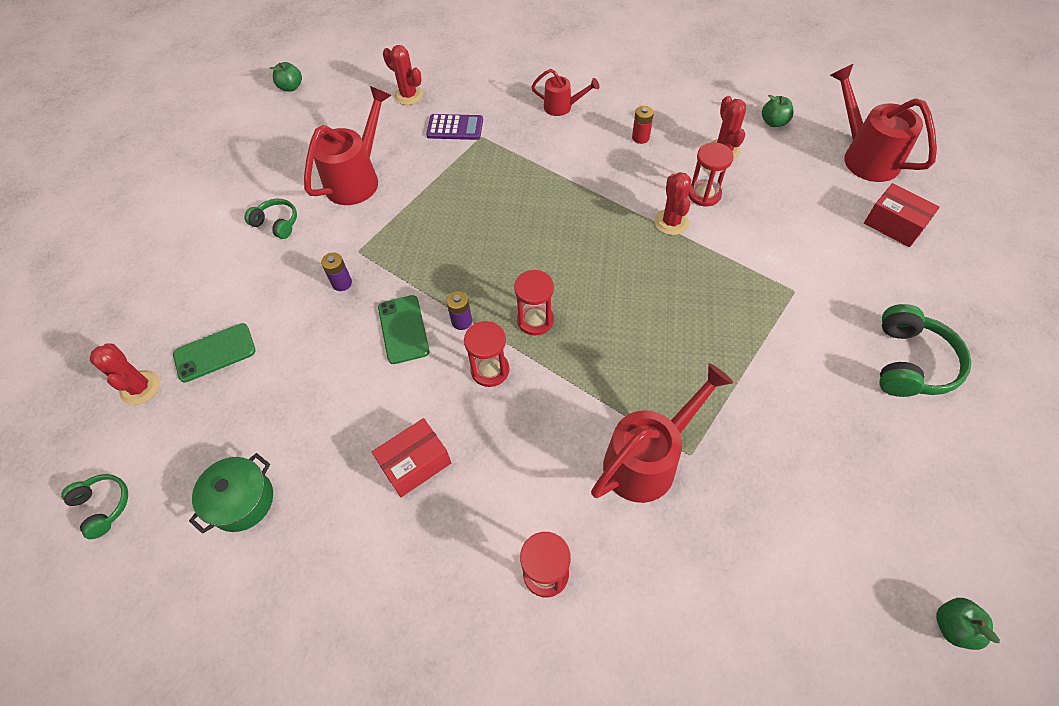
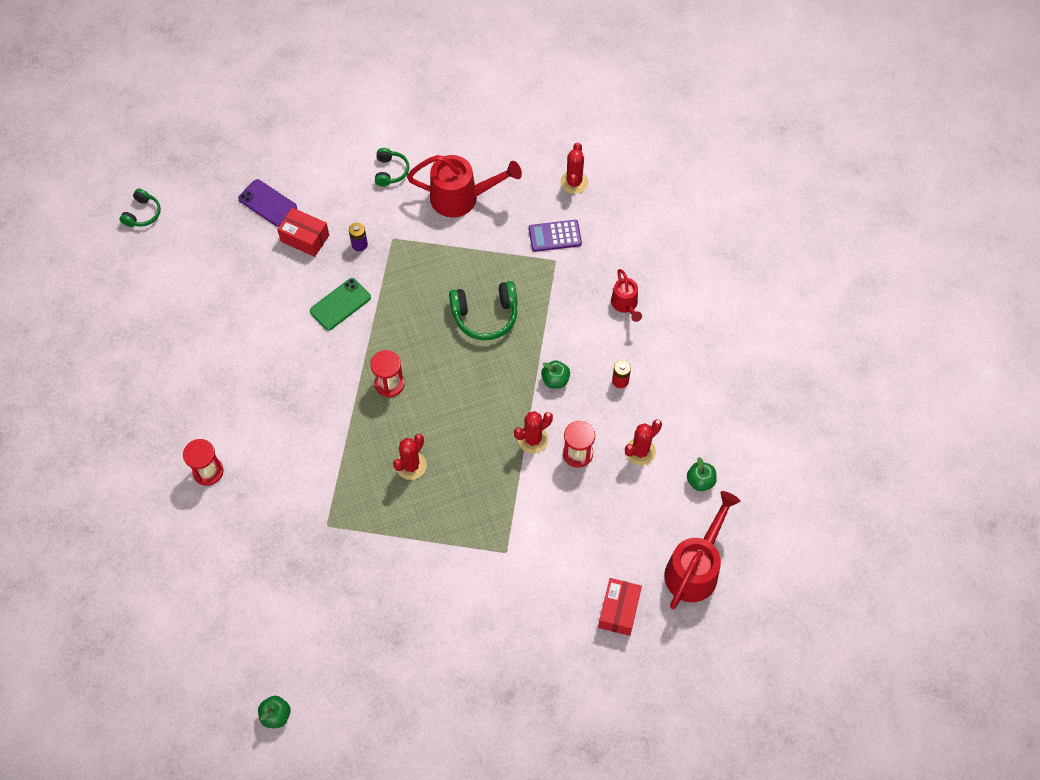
camera: 60 degrees right, 5 degrees up
red cactus [90,343,160,405] -> red cactus moved to [393,434,427,480]
green phone [173,323,255,383] -> purple phone [238,179,297,226]
green pot [189,453,273,534] -> none
green apple [270,62,302,92] -> green apple moved to [541,360,570,388]
red box [372,418,451,497] -> red box moved to [277,208,329,257]
purple calculator [426,114,483,140] -> purple calculator turned 105 degrees clockwise [529,220,582,252]
purple battery [446,291,472,330] -> none
red hourglass [464,321,509,387] -> none
red watering can [591,363,733,503] -> none
green headphones [880,304,972,397] -> green headphones moved to [449,281,517,340]

